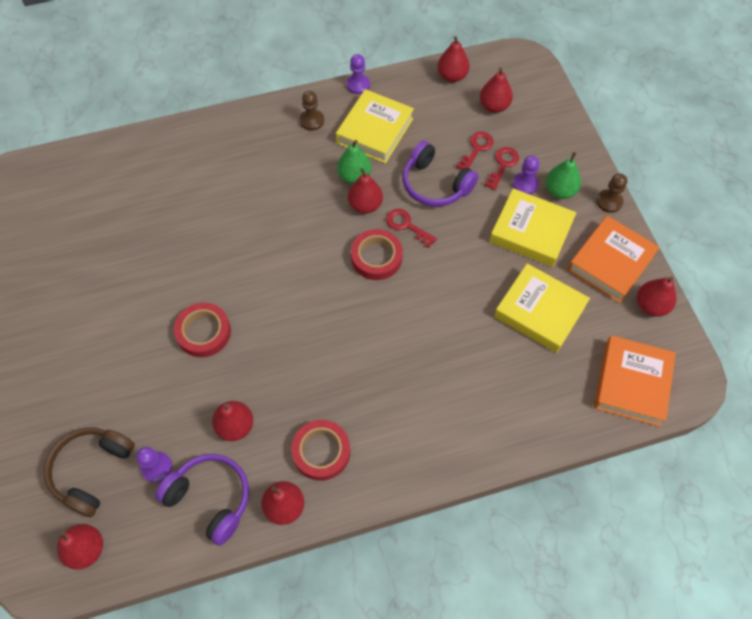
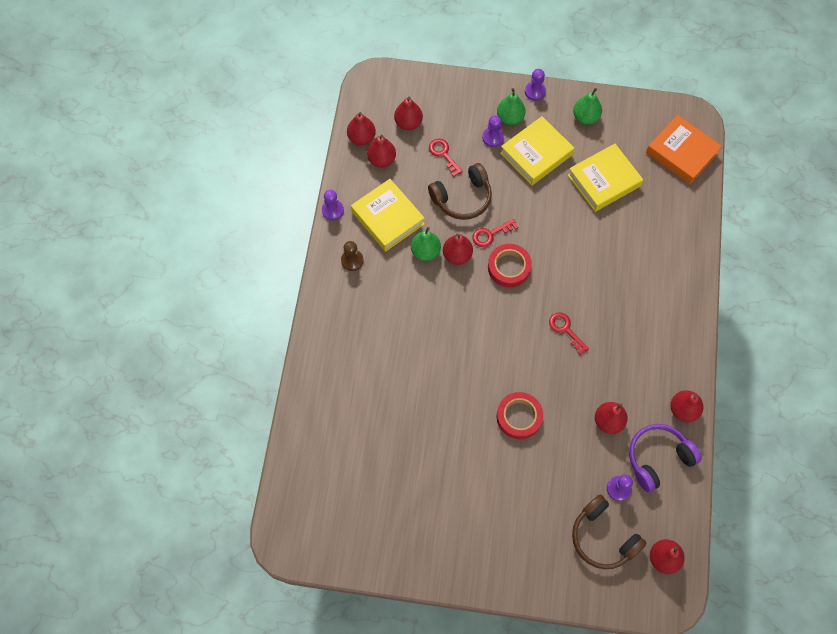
camera: 65 degrees left, 5 degrees up
red tape [291,420,350,481] -> none
purple headphones [403,141,478,207] -> brown headphones [428,163,492,220]
red key [484,147,519,190] -> red key moved to [549,313,589,355]
orange book [567,216,660,303] -> green pear [573,88,602,124]
brown pawn [596,173,627,213] -> purple pawn [525,69,546,101]
red pear [637,277,676,317] -> red pear moved to [367,135,396,167]

